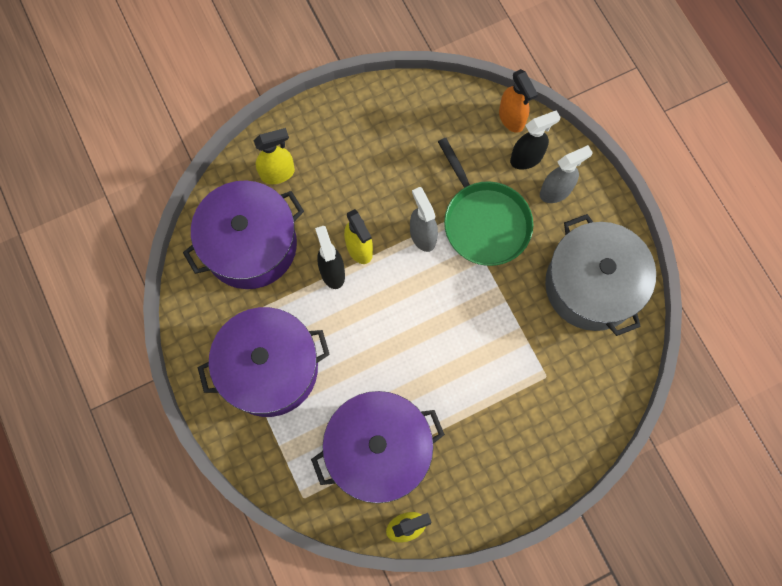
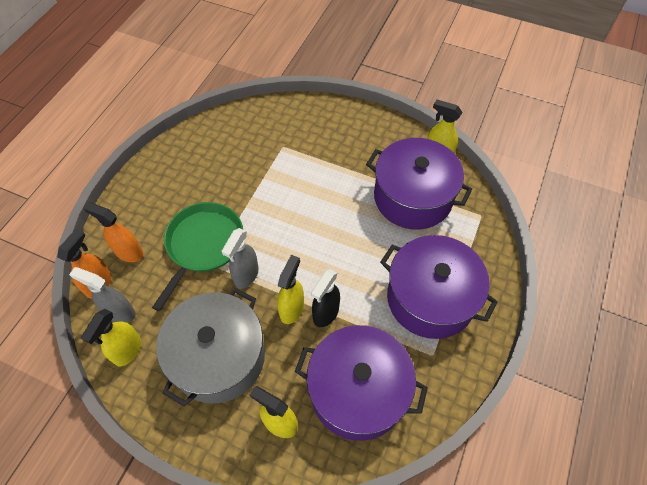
camera: 130 degrees left, 15 degrees down
black spray bottle [510,110,561,170] -> orange spray bottle [83,202,143,262]
grey spray bottle [540,145,593,203] -> grey spray bottle moved to [69,267,136,323]
grey pot [545,214,656,336] -> grey pot moved to [156,288,265,407]
none -> yellow spray bottle [81,309,141,367]

